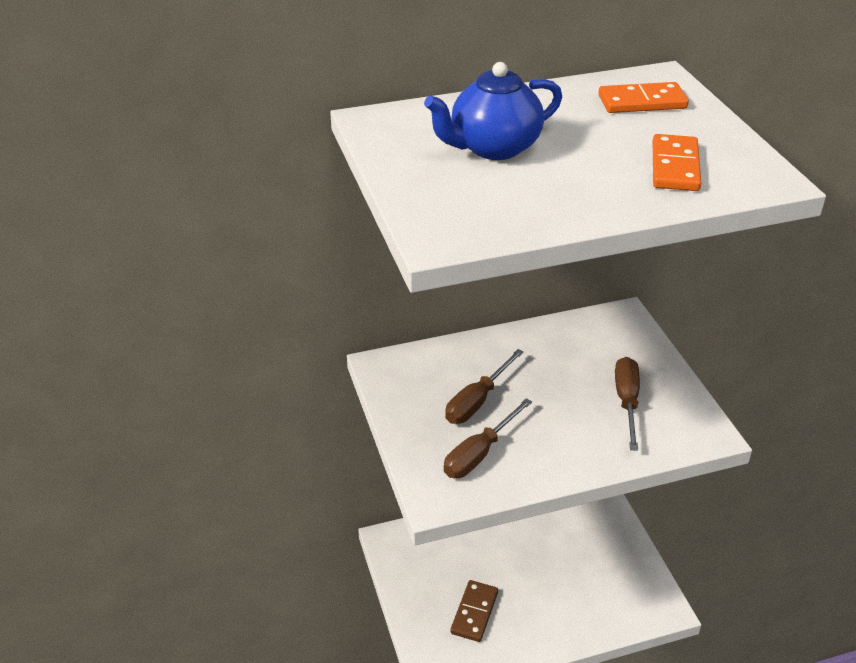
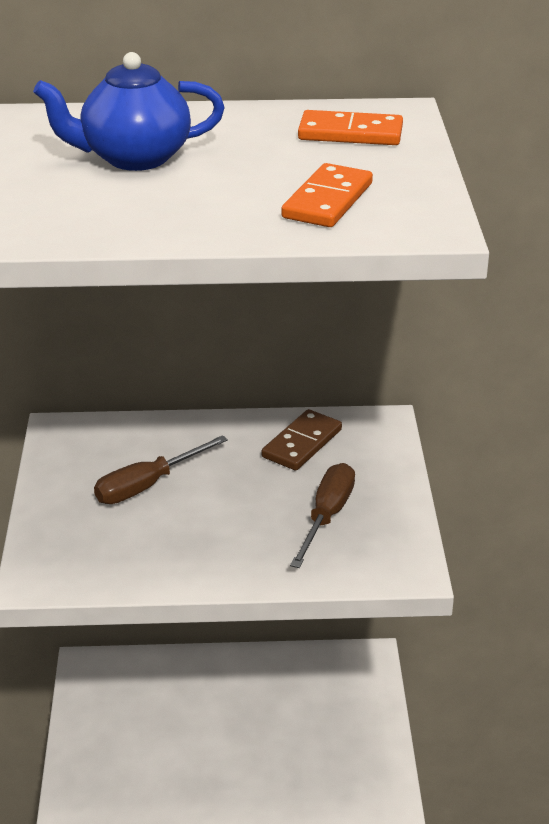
camera: 15 degrees right, 5 degrees down
brown screwdriver [444,398,532,478] -> none
brown domino [450,580,498,642] -> brown domino moved to [262,409,342,470]

